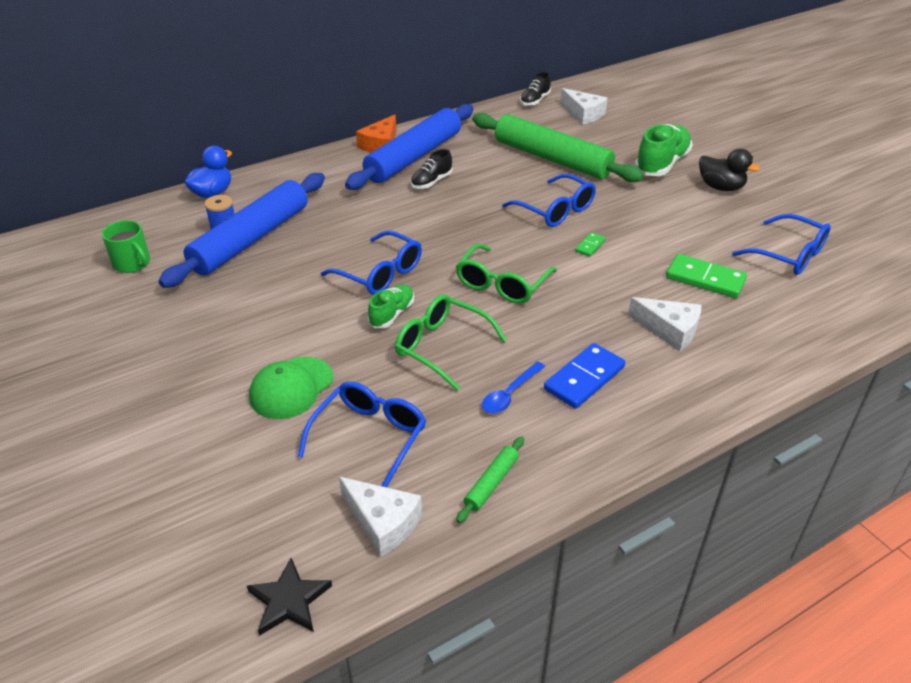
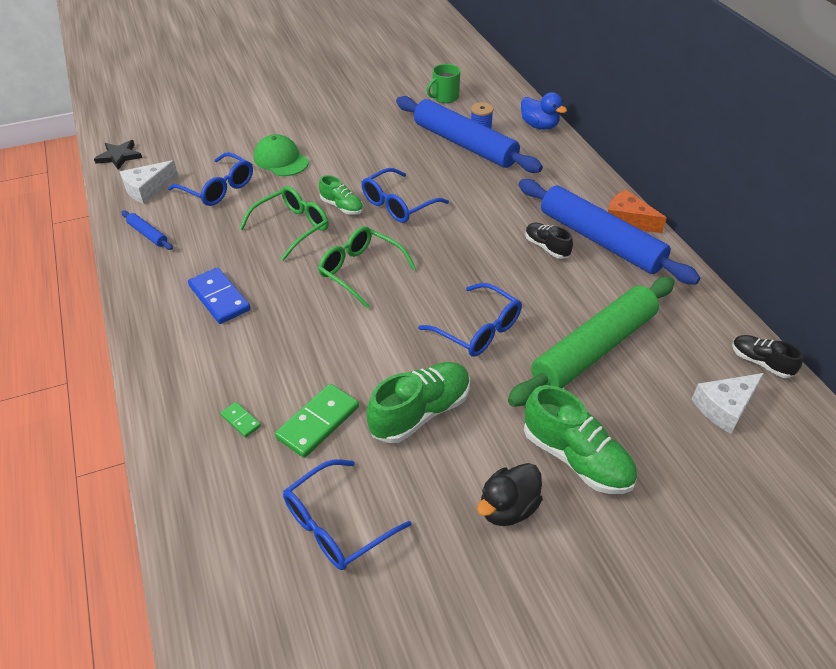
camera: 100 degrees right, 5 degrees up
green rolling pin [456,436,524,523] -> blue rolling pin [121,211,173,250]
blue spoon [482,362,545,413] -> none
blue glasses [502,174,596,227] -> blue glasses turned 105 degrees counterclockwise [418,283,522,357]
green domino [575,232,606,257] -> green domino moved to [220,402,261,437]
white cheese [628,297,701,351] -> none
none -> green shoe [367,362,470,443]

